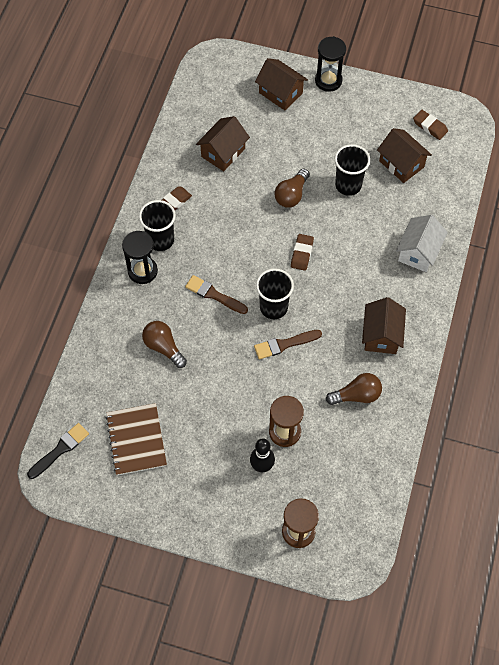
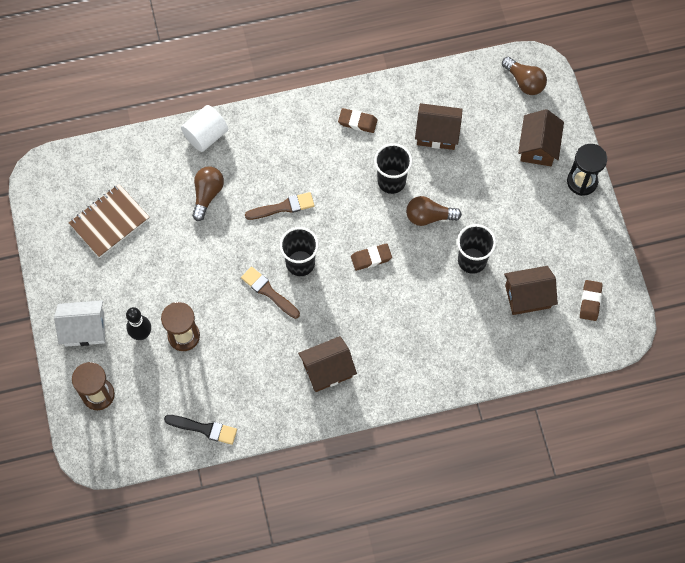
camera: 60 degrees right, 5 degrees up
black brush [27,423,89,479] -> black brush moved to [164,415,237,445]
black hourglass [122,231,158,284] -> none
black cup [139,200,176,251] -> black cup moved to [374,143,412,194]
brown brush [185,275,248,314] -> brown brush turned 75 degrees clockwise [245,192,314,220]
brown light bulb [326,373,382,405] -> brown light bulb moved to [502,57,547,95]
brown house [377,128,432,183] -> brown house turned 60 degrees clockwise [504,266,558,315]
white house [396,215,448,272] -> white house moved to [54,300,105,347]
none -> white cylinder [181,105,228,152]

